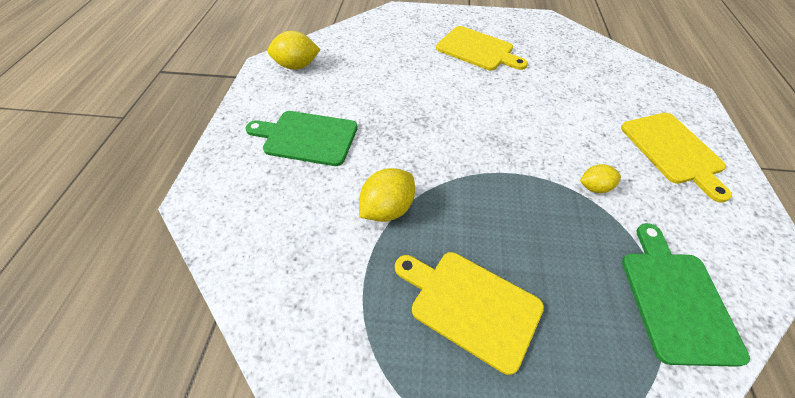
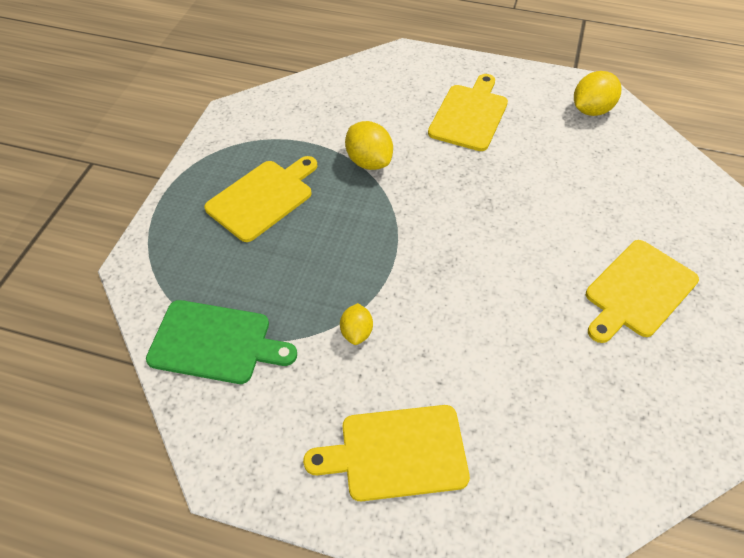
camera: 100 degrees right, 0 degrees up
green cutting board [245,111,358,166] -> yellow cutting board [428,74,508,151]
yellow lemon [267,31,321,70] -> yellow lemon turned 45 degrees clockwise [574,71,622,116]

